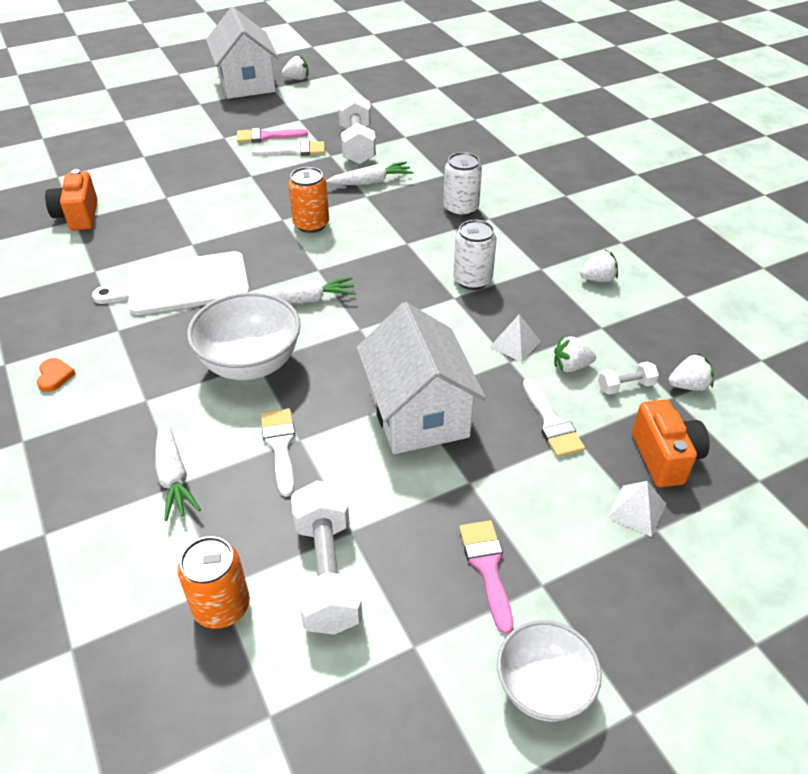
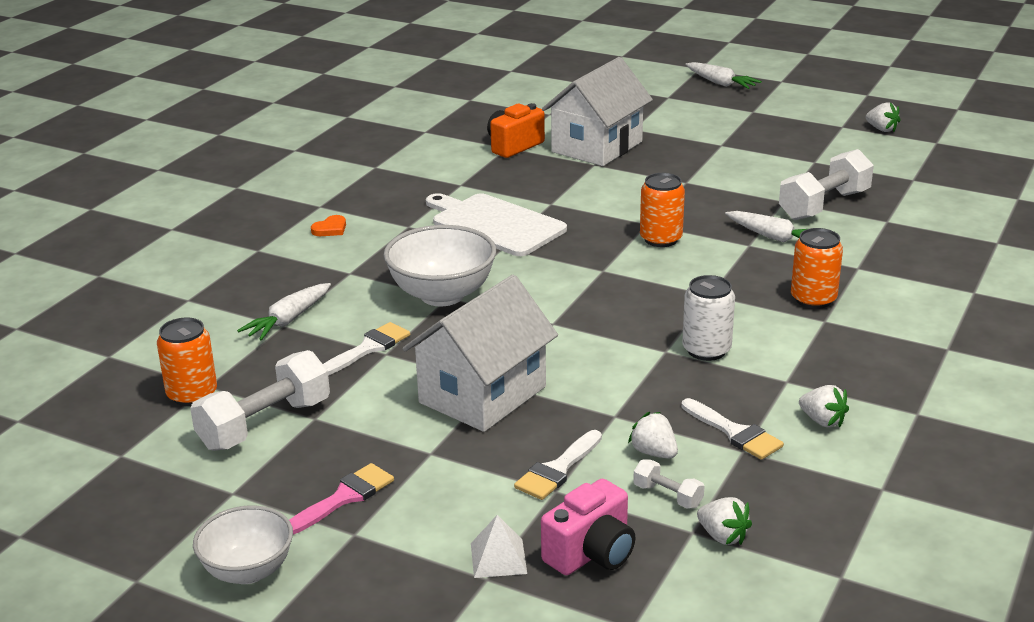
camera: 55 degrees right, 15 degrees down
white house [206,7,279,99] -> white house moved to [542,57,653,166]
pink brush [237,128,308,143] -> none
white brush [252,141,325,156] -> white brush moved to [682,398,784,460]
white carrot [258,277,356,303] -> white carrot moved to [685,62,762,89]
white can [443,152,482,217] -> orange can [791,228,843,309]
white pyramid [490,314,541,362] -> none
orange camera [632,400,710,487] -> pink camera [541,479,635,575]

